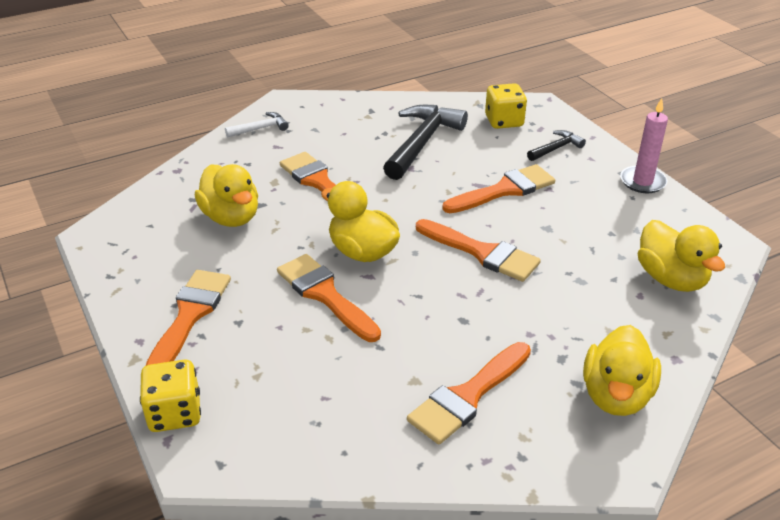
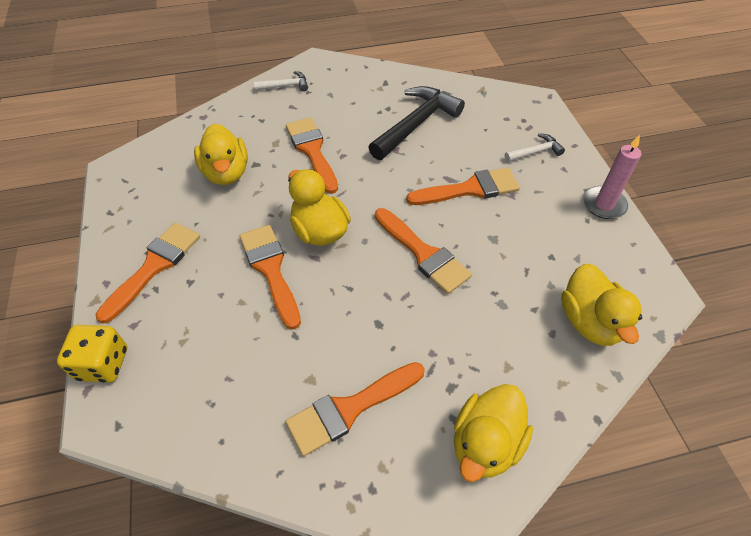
camera: 15 degrees right, 15 degrees up
yellow dice [485,83,527,129] -> none
black hammer [527,130,586,161] -> white hammer [505,133,565,162]

